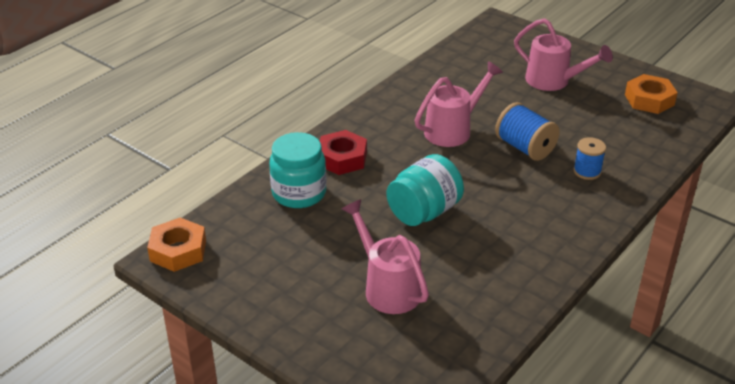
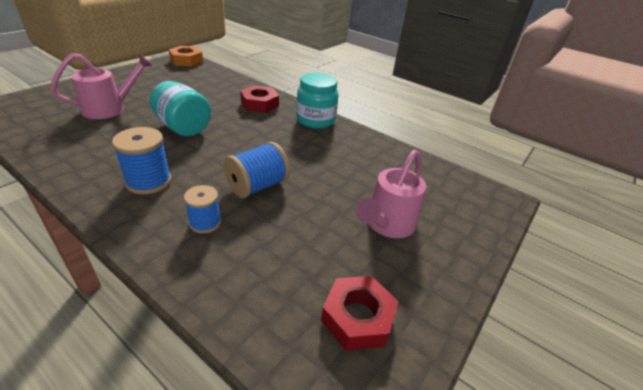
camera: 85 degrees right, 0 degrees up
turquoise jar [269,132,327,208] -> turquoise jar moved to [296,73,338,128]
pink watering can [415,61,503,147] -> none
orange nut [625,74,678,114] -> red nut [321,276,398,350]
none -> blue spool [112,127,171,195]

